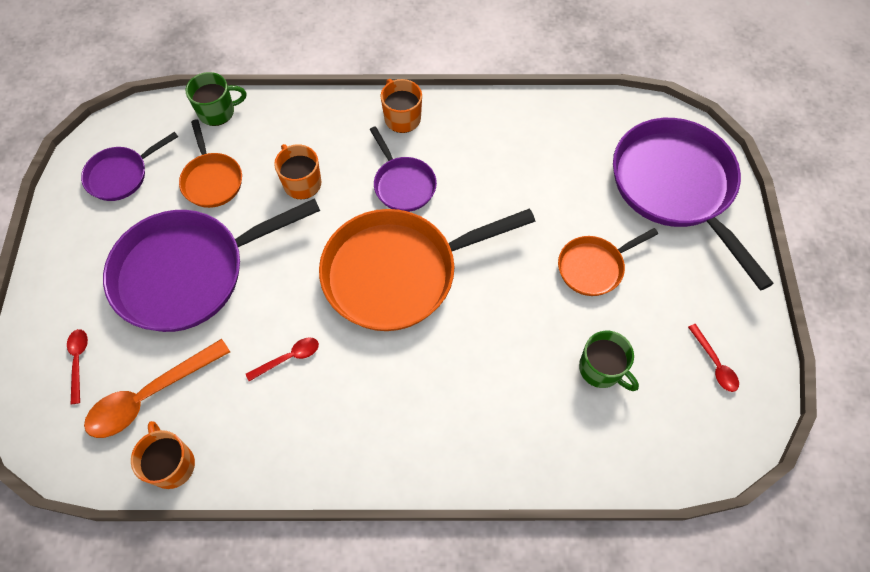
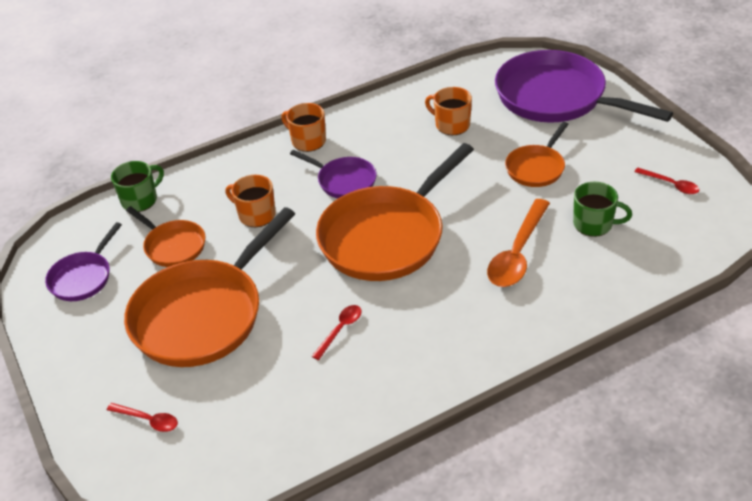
camera: 25 degrees left, 20 degrees down
red spoon [67,329,88,404] -> red spoon turned 150 degrees clockwise [107,403,178,432]
orange spoon [84,339,230,438] -> orange spoon moved to [487,199,550,287]
purple pan [103,198,320,332] -> orange pan [124,207,295,367]
orange mug [131,421,195,489] -> orange mug moved to [425,87,472,135]

